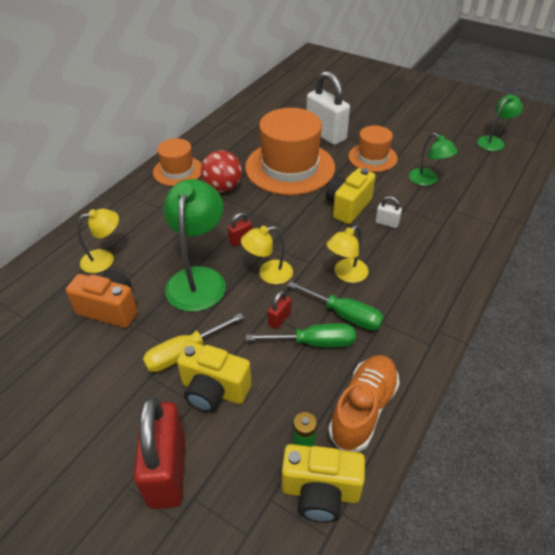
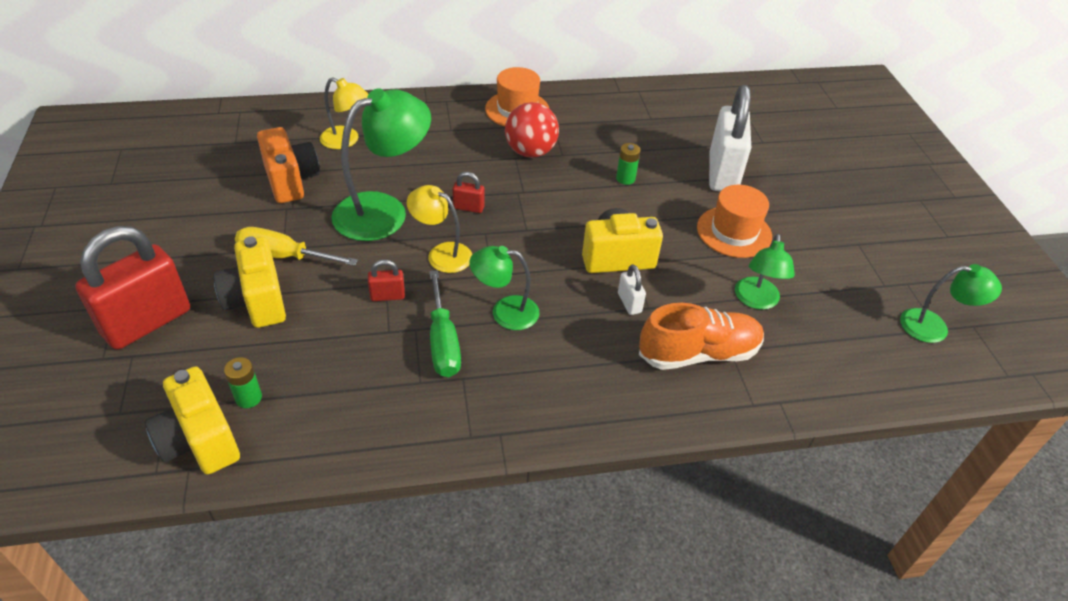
camera: 45 degrees right, 0 degrees up
orange hat [245,108,335,195] -> green battery [616,143,641,185]
green screwdriver [246,323,356,347] -> none
yellow lamp [326,225,369,283] -> green lamp [469,246,539,330]
orange shoe [328,355,400,452] -> orange shoe moved to [639,303,764,370]

